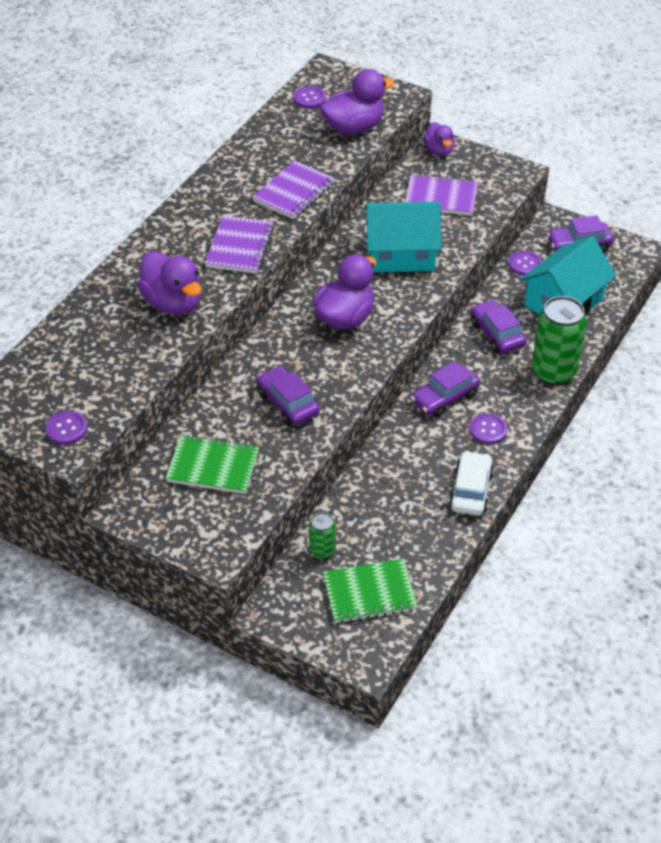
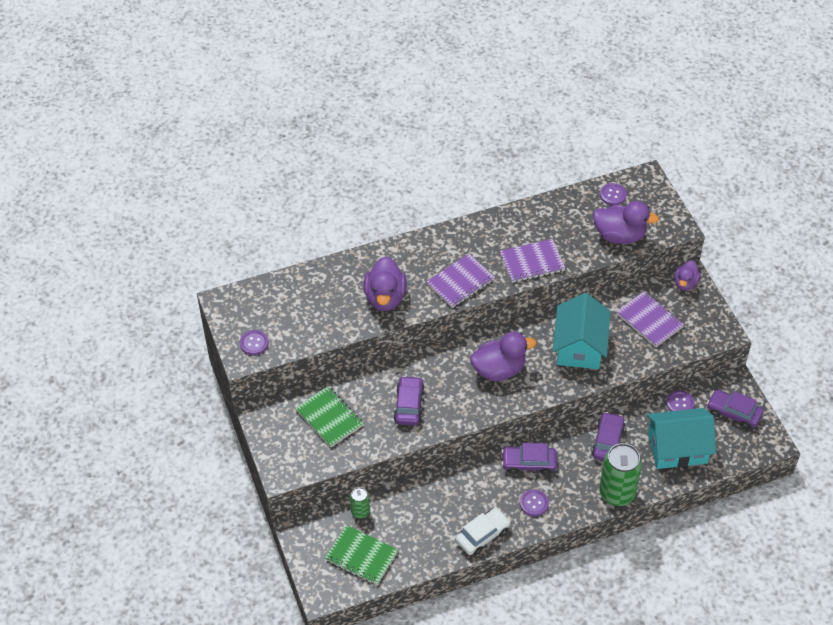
camera: 40 degrees right, 5 degrees up
turquoise house [364,202,441,272] -> turquoise house turned 60 degrees clockwise [553,293,610,369]

